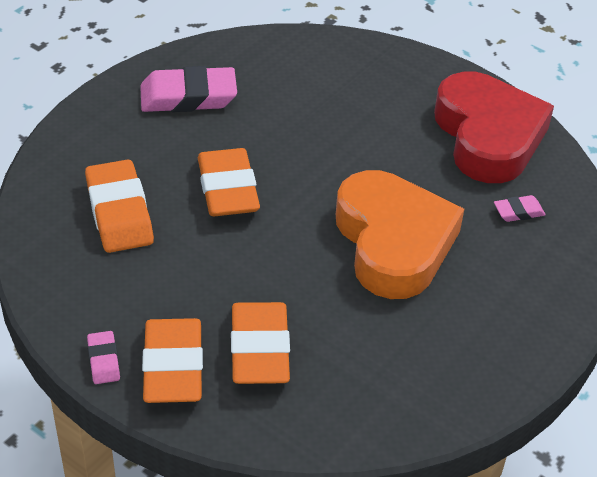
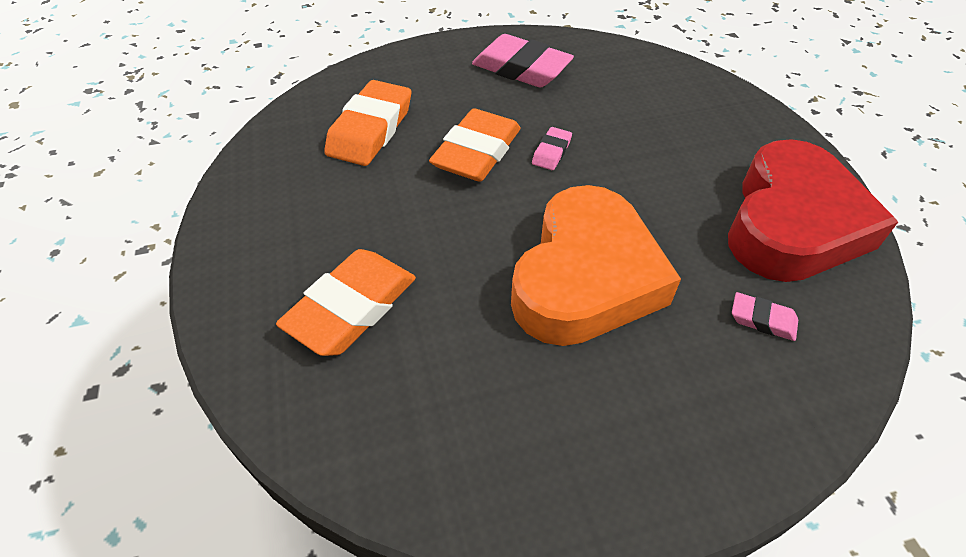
camera: 40 degrees right, 5 degrees up
pink eraser [87,331,120,384] -> pink eraser moved to [532,127,572,170]
orange eraser [142,318,203,403] -> none

